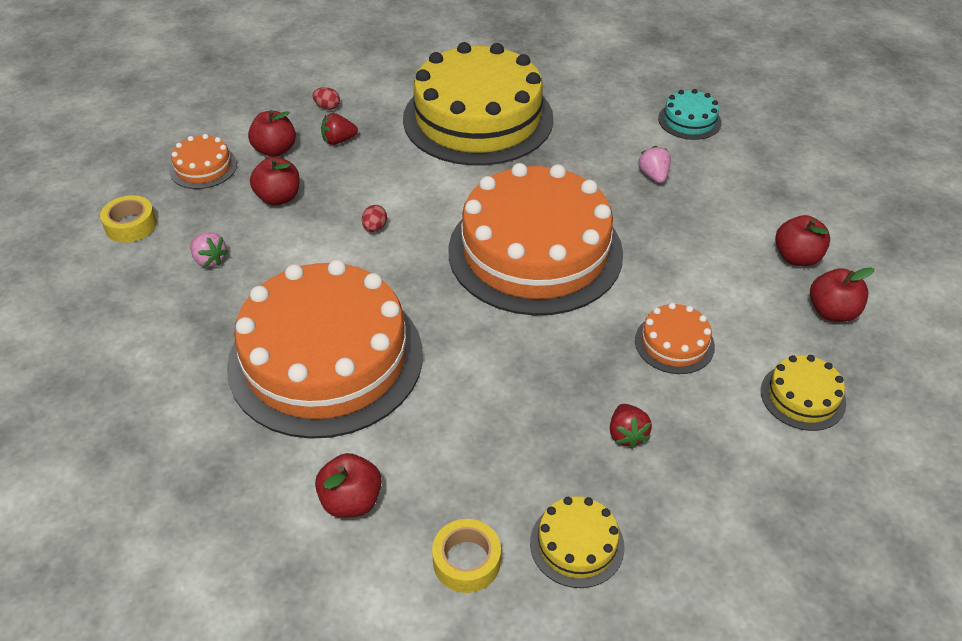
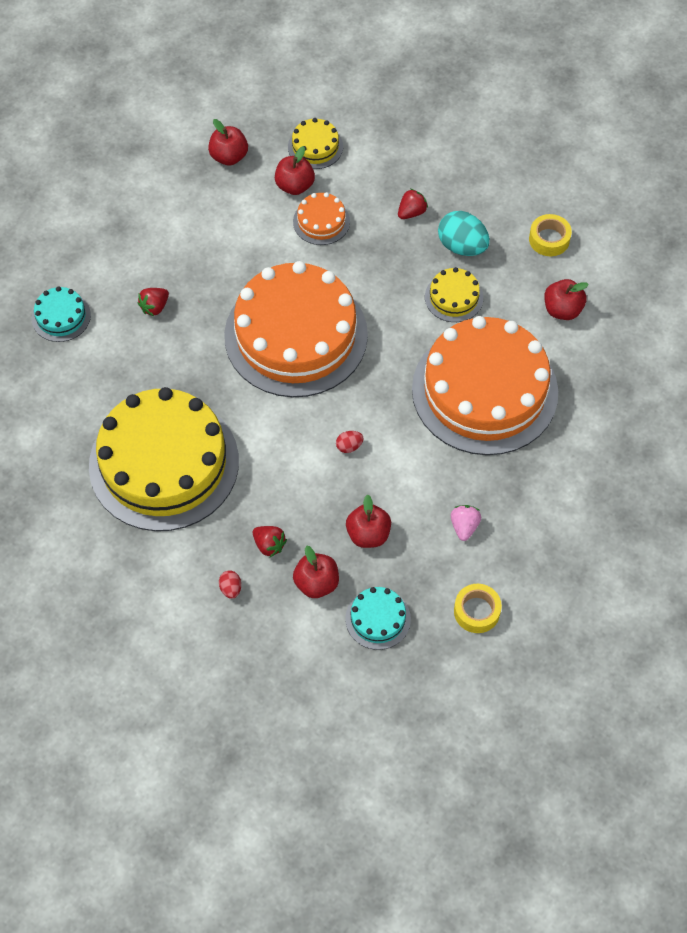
camera: 125 degrees left, 15 degrees up
orange cake [170,134,237,189] -> turquoise cake [345,587,411,650]
yellow cake [530,496,625,588] -> yellow cake moved to [425,267,483,322]
pink strawberry [638,146,671,183] -> red strawberry [137,288,169,316]
red apple [775,215,830,266] -> red apple moved to [275,146,315,195]
none -> turquoise egg [438,211,490,256]

